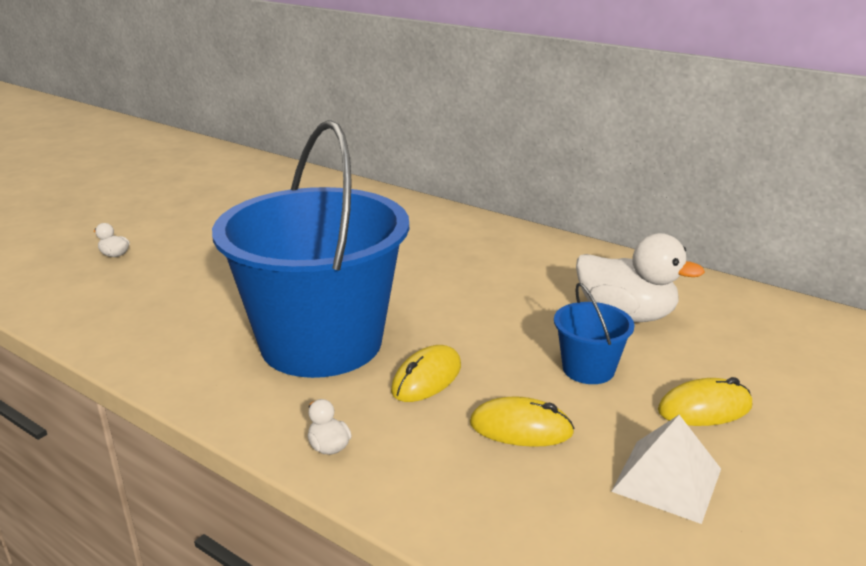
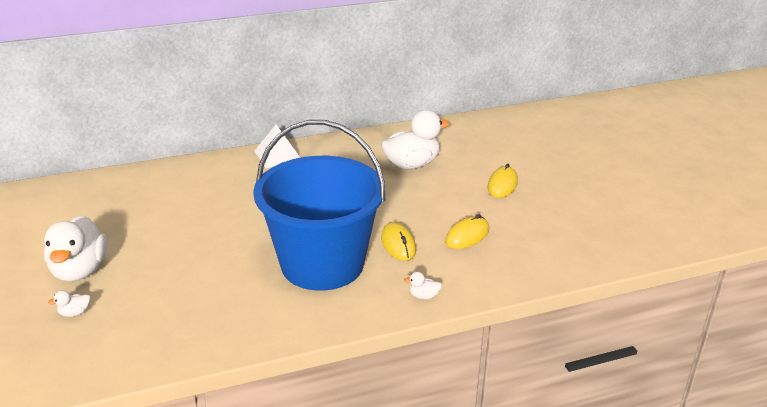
camera: 55 degrees left, 5 degrees up
blue bucket [554,283,634,384] -> none
white pyramid [611,415,721,524] -> white pyramid moved to [255,125,301,168]
none -> white duck [44,215,108,282]

